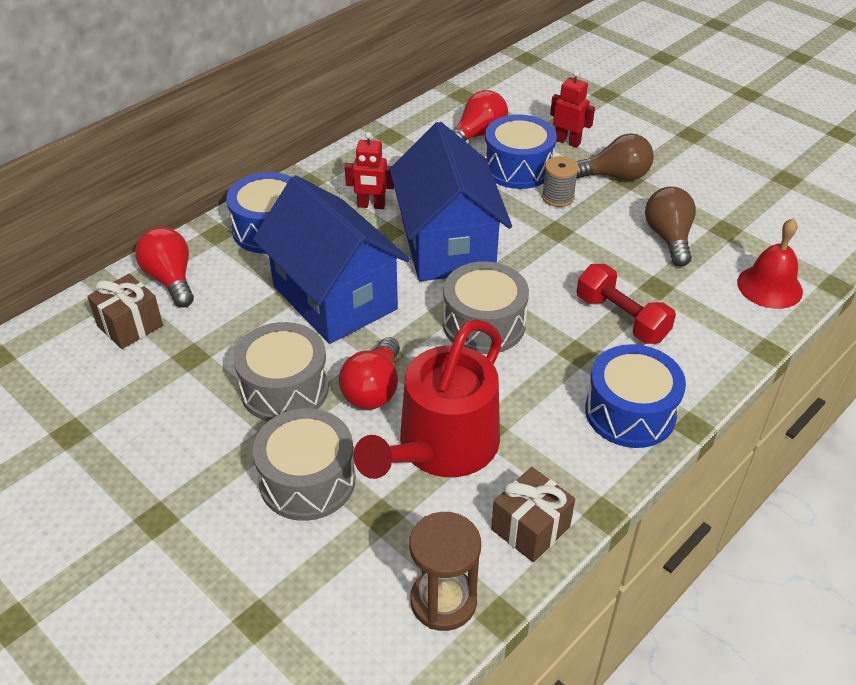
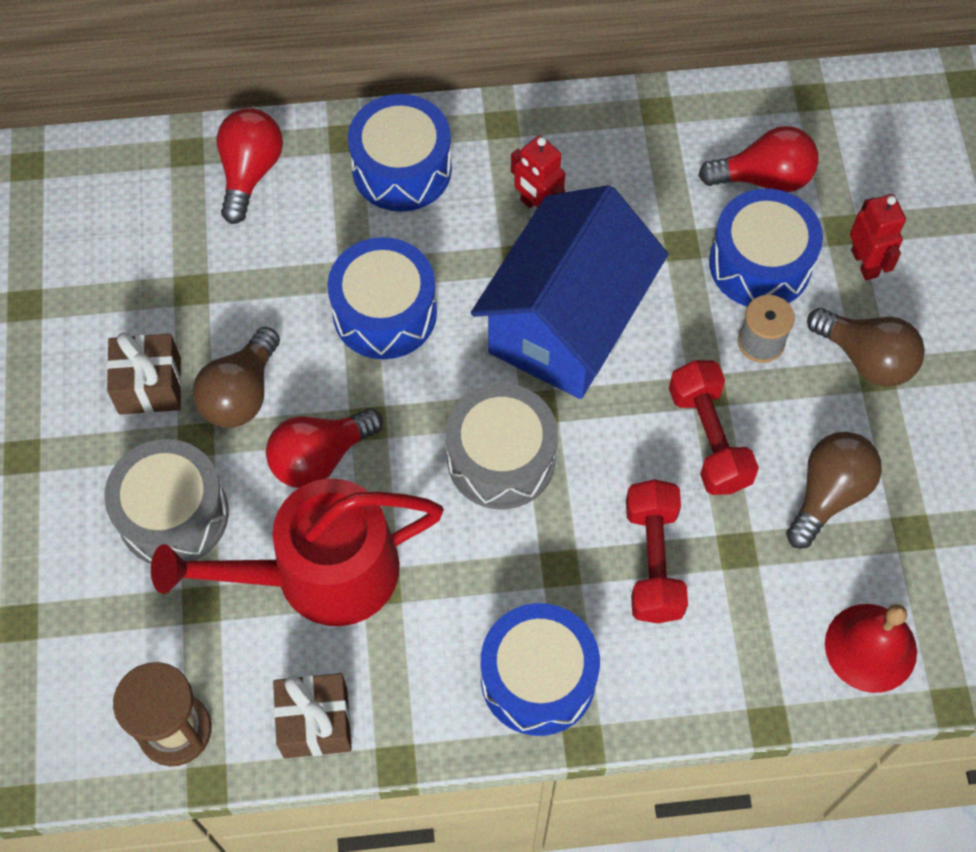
camera: 40 degrees right, 20 degrees up
brown gift [87,274,163,349] -> brown gift moved to [107,332,182,415]
grey drum [233,322,329,421] -> brown light bulb [193,327,280,428]
blue house [253,175,410,344] -> blue drum [327,237,437,359]
none -> red dumbbell [669,360,759,495]

